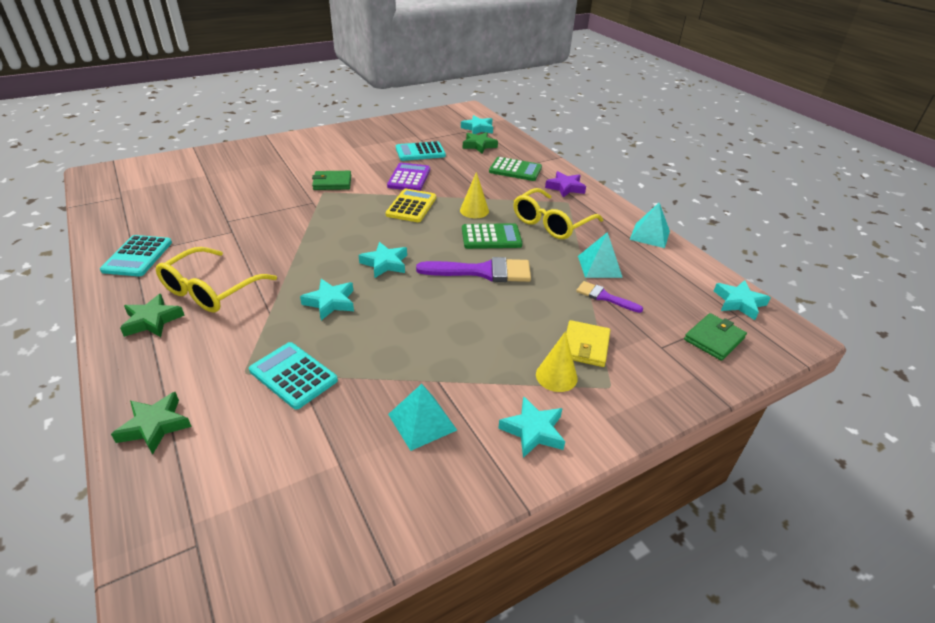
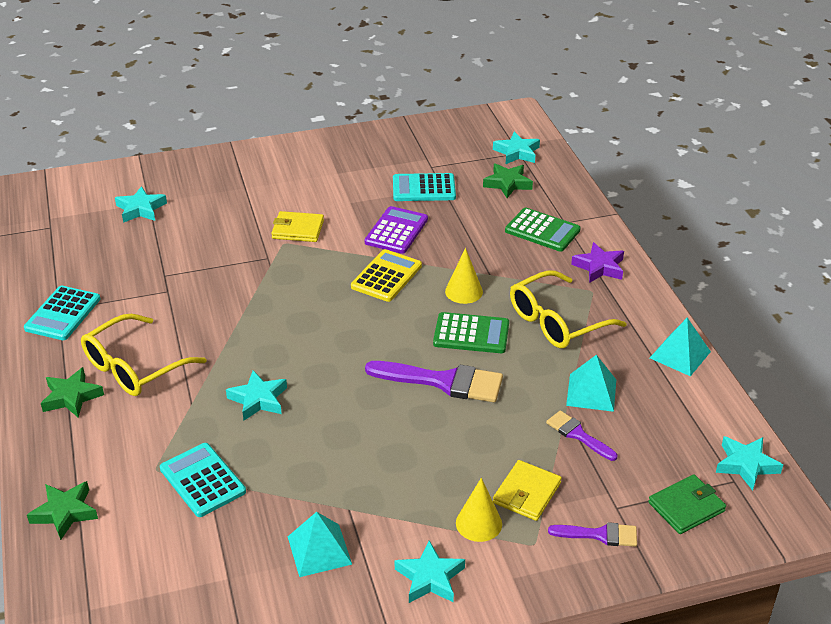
camera: 15 degrees right, 0 degrees up
green wallet [312,171,351,190] -> yellow wallet [271,211,324,242]
turquoise star [359,242,407,278] -> turquoise star moved to [115,186,167,223]
none -> purple brush [548,522,637,547]

